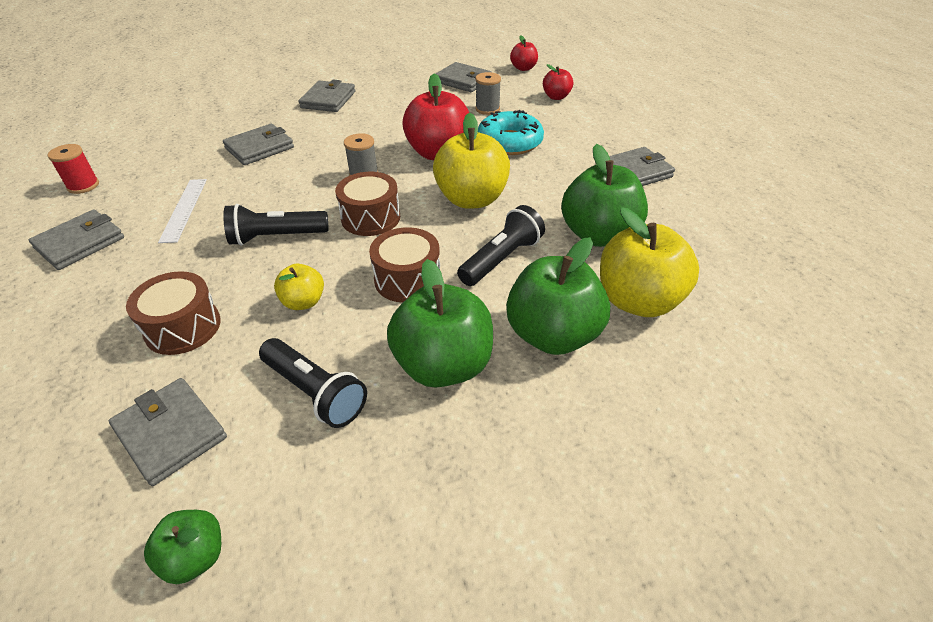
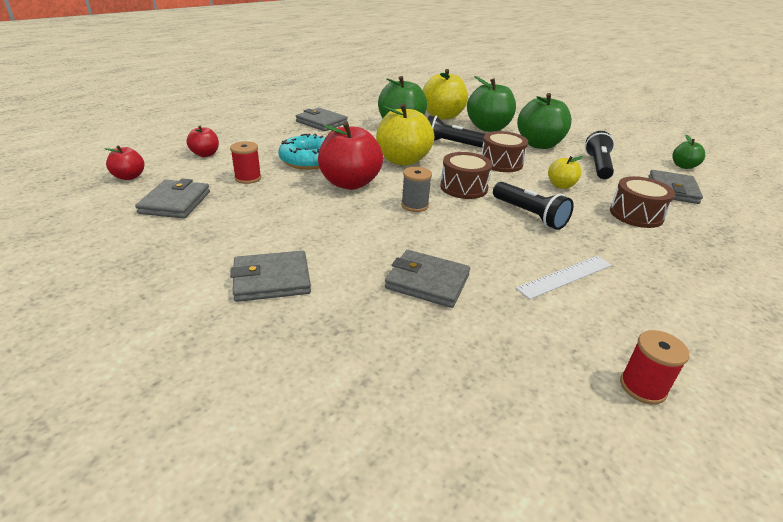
camera: 120 degrees left, 10 degrees down
grey wallet [29,210,124,270] -> none
grey spool [475,72,501,115] -> red spool [230,141,261,184]

